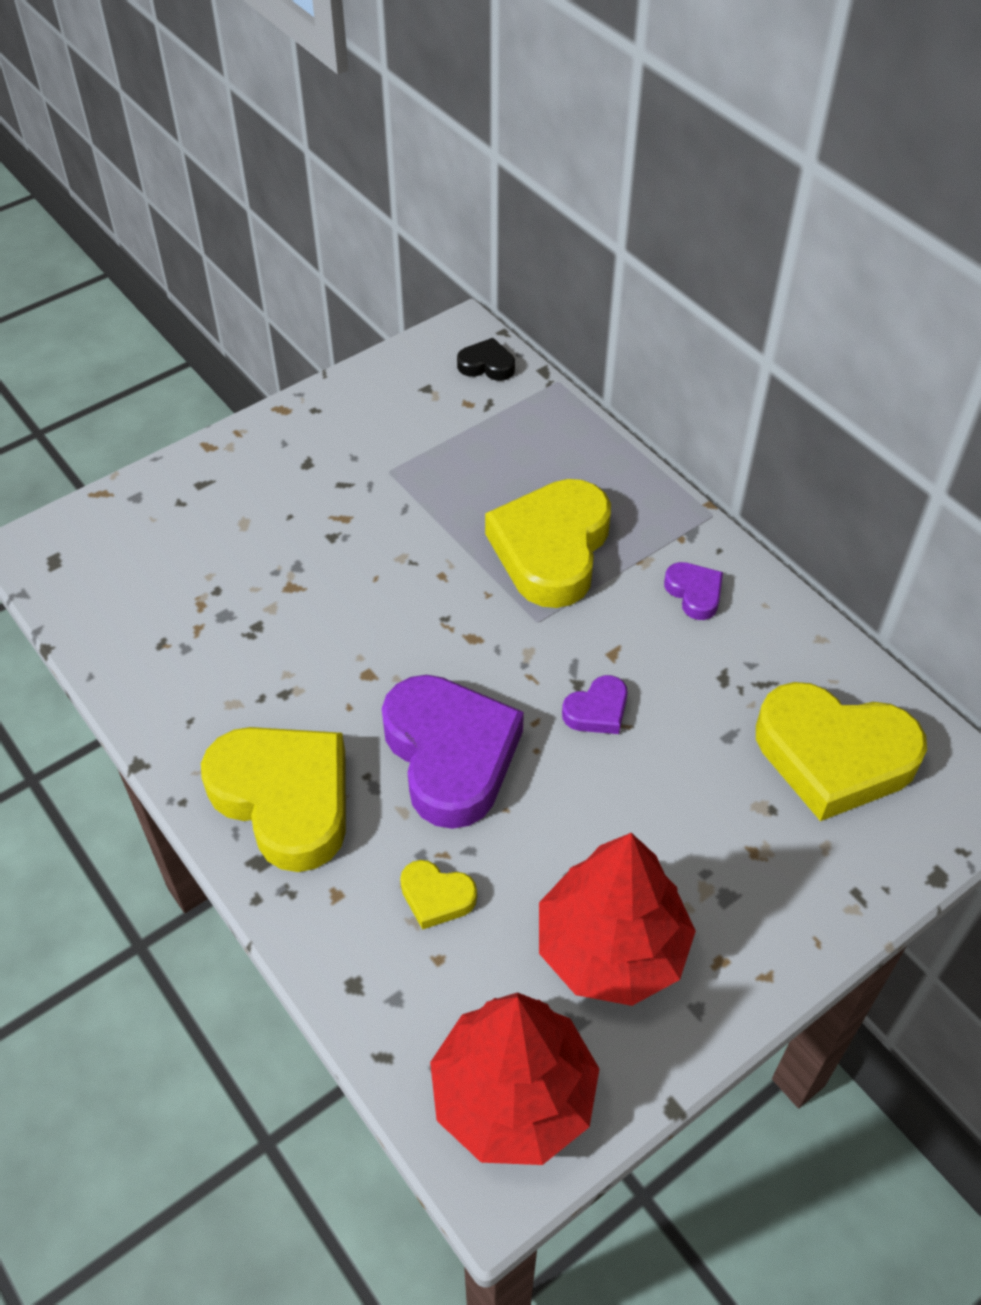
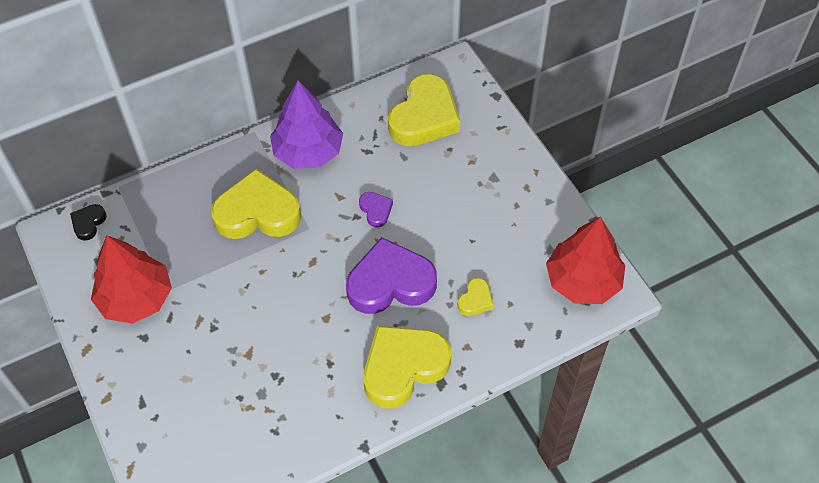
camera: 80 degrees left, 5 degrees up
yellow heart [485,479,611,608] -> yellow heart turned 150 degrees clockwise [211,169,301,239]
red tree [539,833,696,1006] -> red tree moved to [91,235,172,324]
purple heart [664,562,723,620] -> purple tree [270,81,343,169]

